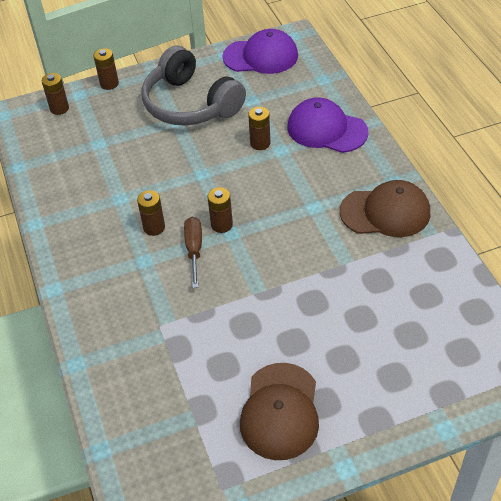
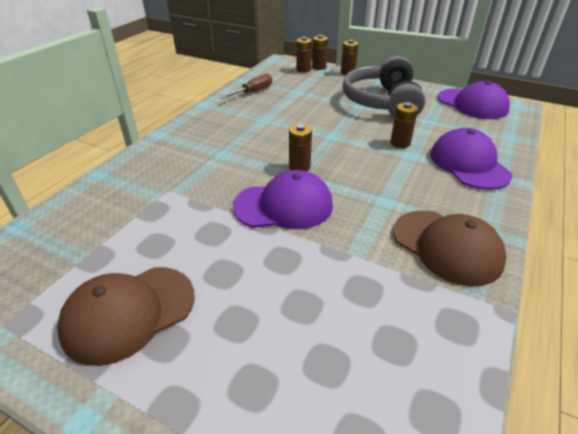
camera: 45 degrees right, 10 degrees down
brown battery [137,190,165,236] -> brown battery moved to [312,35,328,70]
brown screwdriver [184,217,202,288] -> brown screwdriver moved to [221,74,272,98]
none -> purple cap [233,170,333,229]

